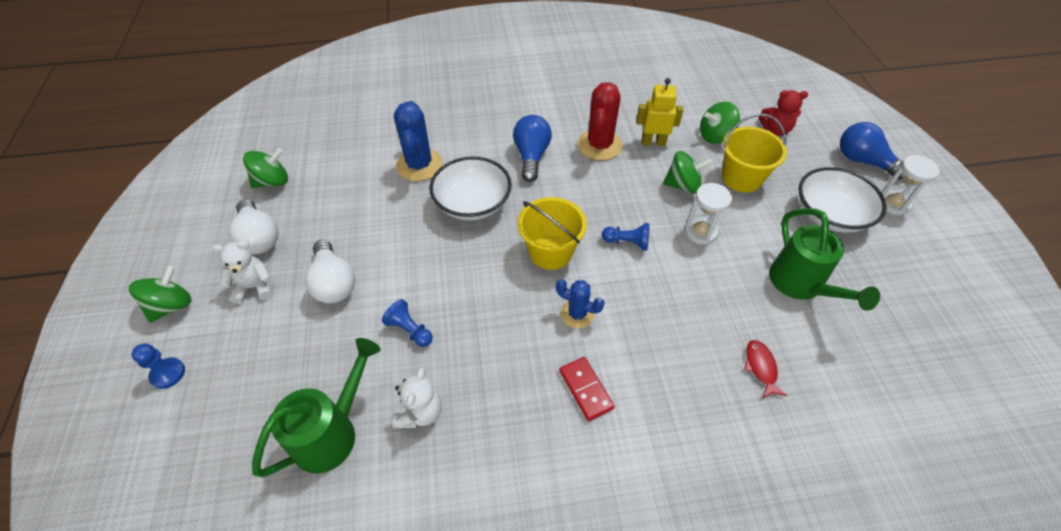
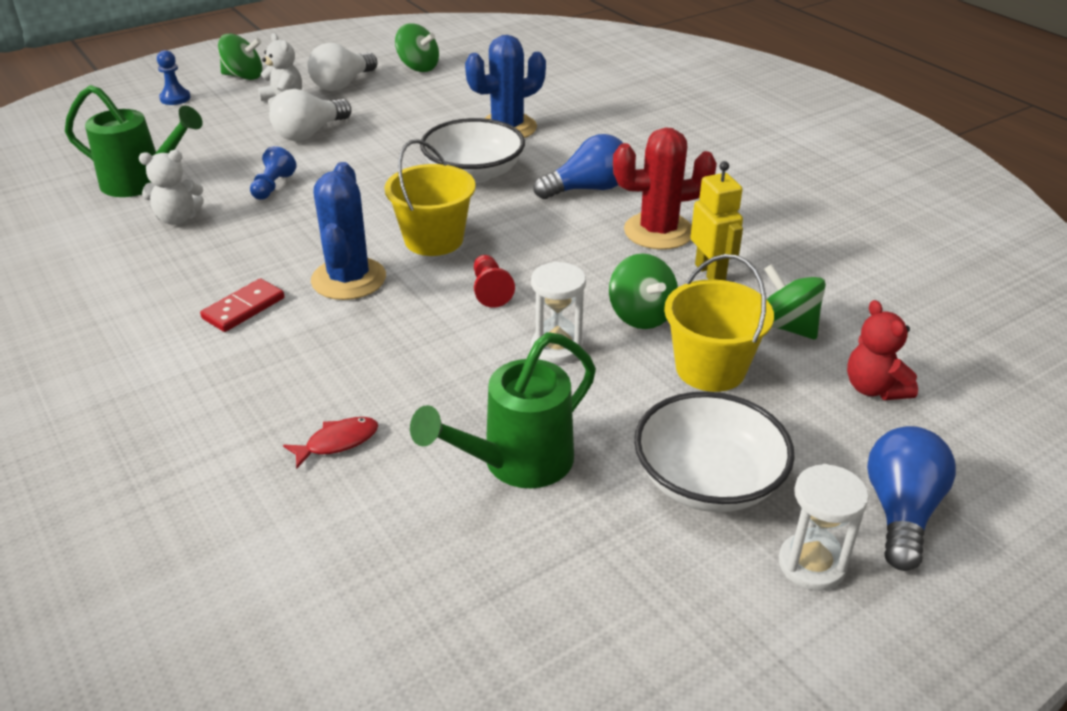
camera: 65 degrees right, 15 degrees down
blue cactus [556,279,605,328] -> blue cactus [311,162,386,300], size x1.69
blue pawn [602,223,649,251] -> red pawn [474,255,515,308]

